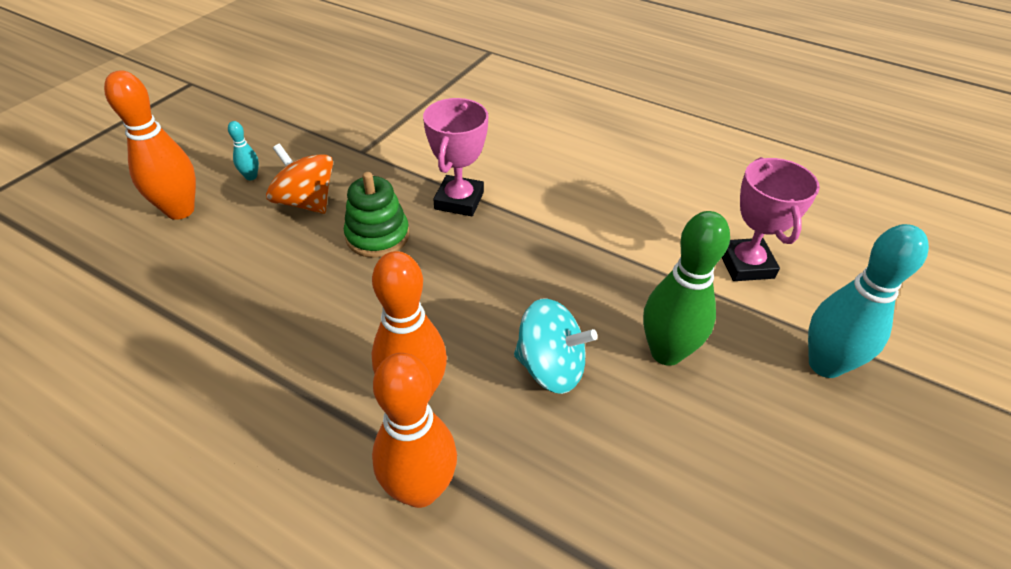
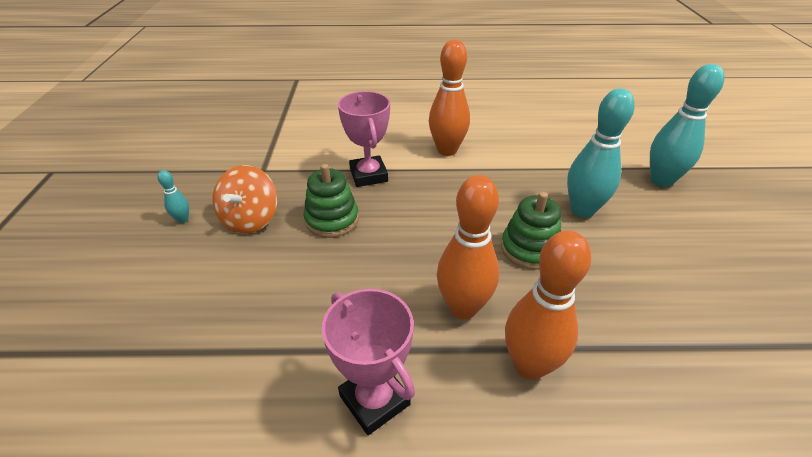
camera: 30 degrees left, 5 degrees down
orange bowling pin [104,70,196,220] -> orange bowling pin moved to [429,39,470,156]
orange spinning top [266,143,333,214] -> orange spinning top turned 90 degrees counterclockwise [213,165,277,234]
turquoise spinning top [514,298,598,394] -> green stacking toy [501,192,561,270]
green bowling pin [643,211,730,366] -> turquoise bowling pin [567,88,635,218]
pink trophy [722,157,820,281] -> pink trophy moved to [322,289,415,435]

